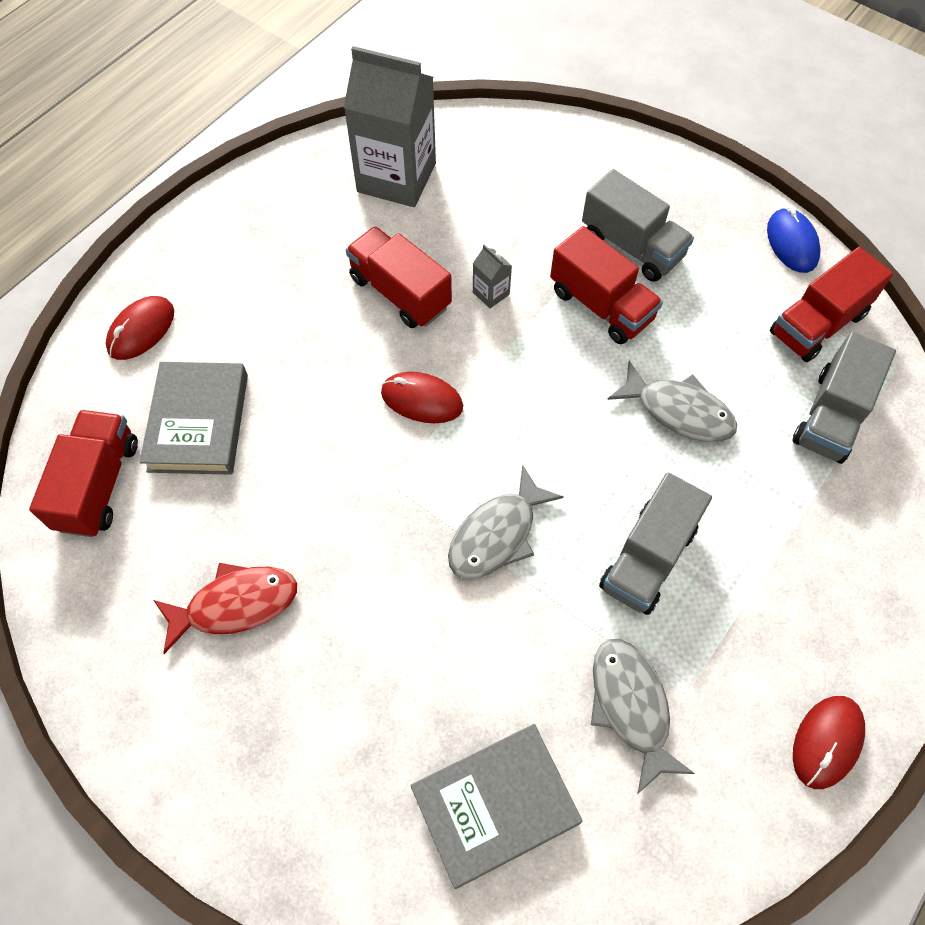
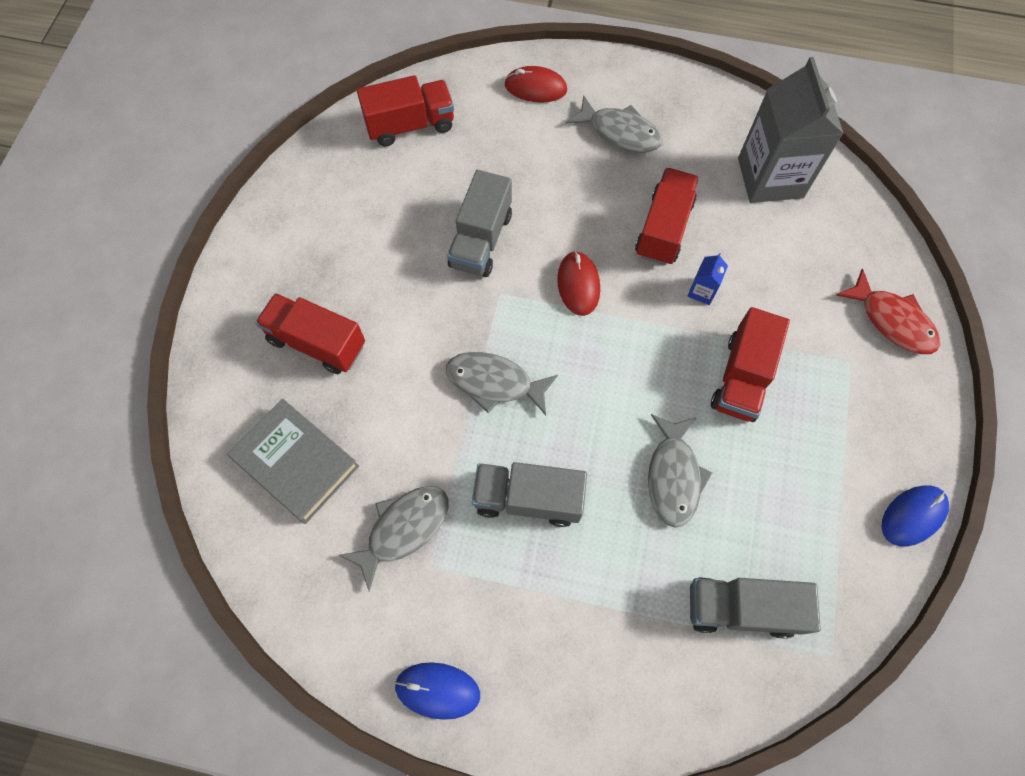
camera: 65 degrees right, 5 degrees up
grey book [140,362,248,475] -> none
red fish [154,563,297,654] -> red fish moved to [836,269,940,354]
grey carton [473,245,512,308] -> blue carton [687,253,728,305]
grey truck [582,169,694,282] -> grey truck moved to [447,170,512,277]
red truck [770,247,893,362] -> red truck moved to [255,293,365,374]
red mouse [793,696,865,789] -> blue mouse [394,662,480,720]
none -> grey fish [566,95,663,152]

